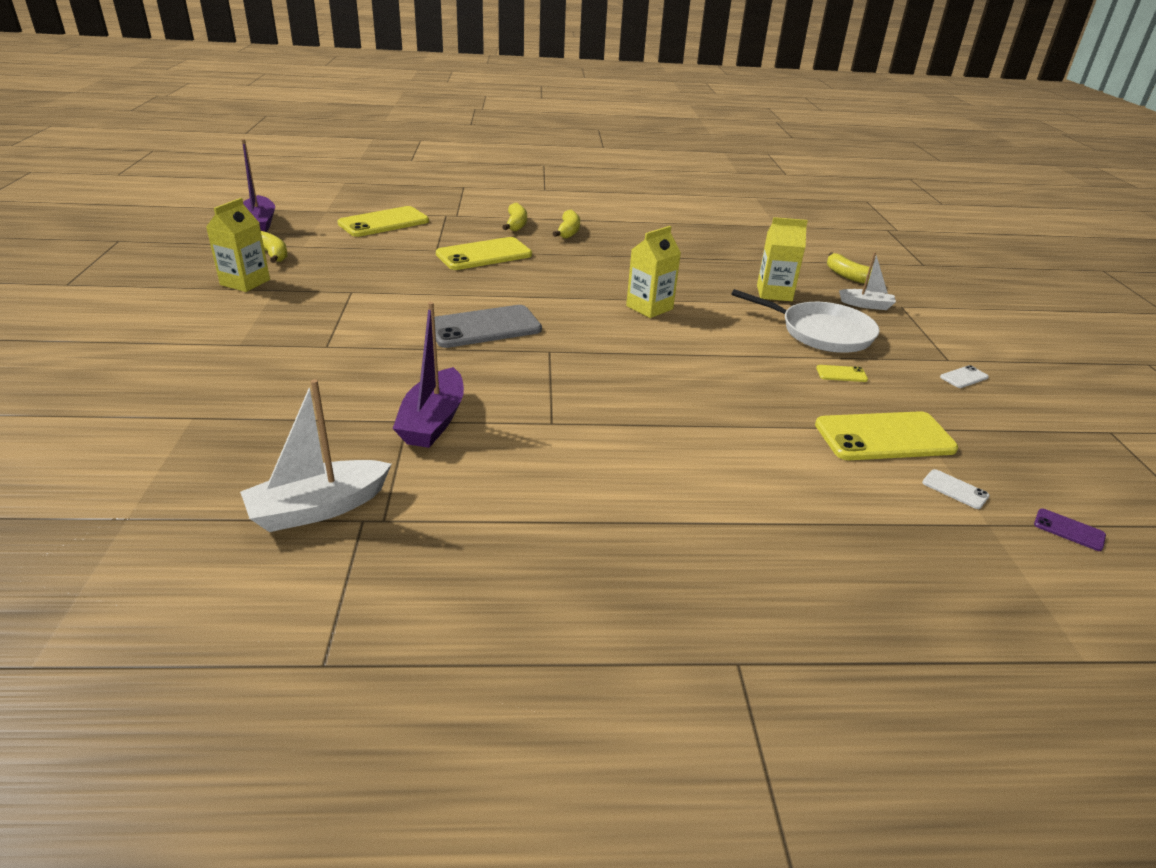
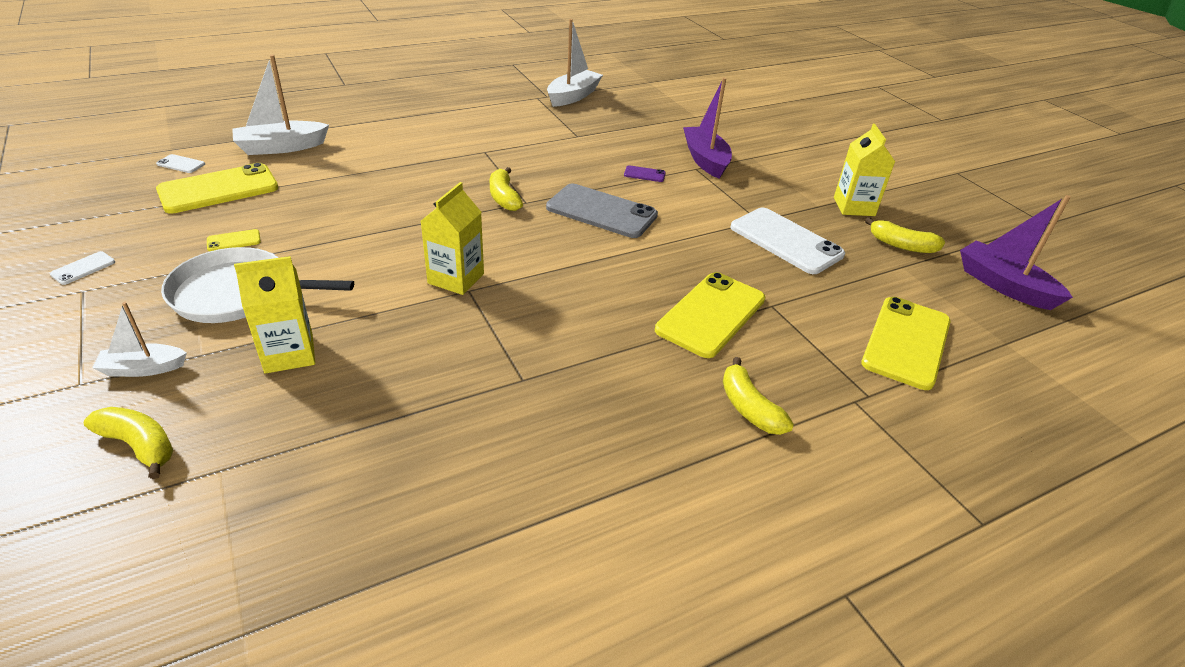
camera: 155 degrees right, 5 degrees up
purple boat [392,302,464,448] -> purple boat moved to [683,78,732,179]
grey phone [434,305,542,348] -> grey phone turned 75 degrees clockwise [546,184,658,238]
yellow banana [552,210,580,239] -> yellow banana moved to [490,167,523,211]
purple phone [1034,509,1106,551] -> purple phone moved to [624,165,666,182]
none -> white boat [232,55,329,155]
none -> white phone [730,208,845,274]

